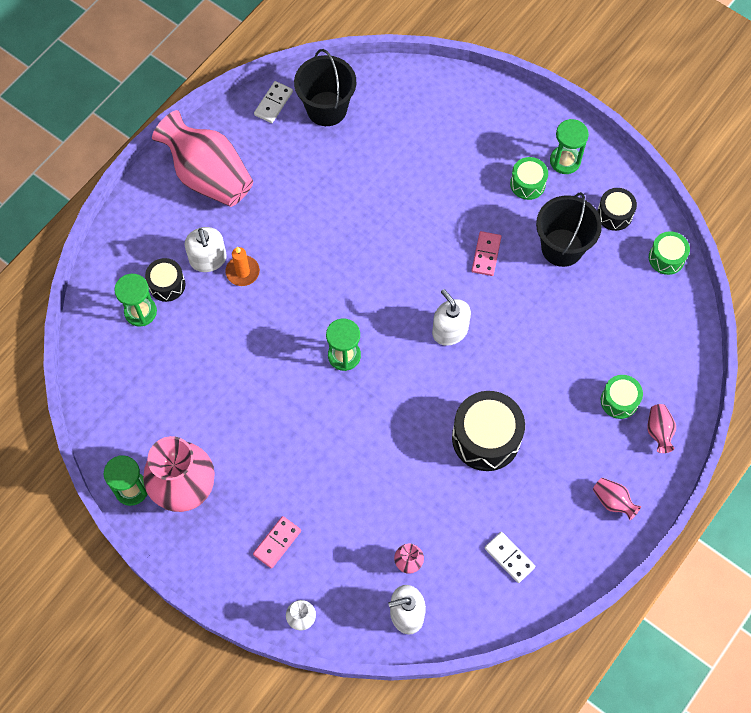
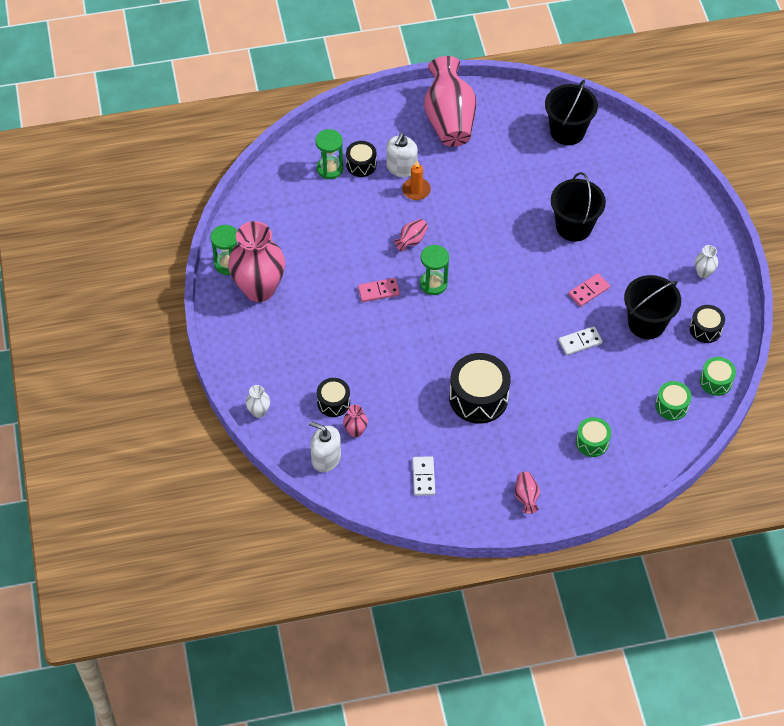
camera: 40 degrees right, 10 degrees down
pink domino [253,516,301,568] -> pink domino moved to [358,278,400,302]
white domino [254,81,293,123] -> white domino moved to [559,326,603,355]
white soap dispenser [432,289,471,346] -> none
green drum [510,157,548,200] -> green drum moved to [655,381,692,420]
green hourglass [550,119,589,174] -> white vase [695,245,718,278]
pink vase [648,404,676,453] -> pink vase moved to [394,219,428,251]
none -> black drum [317,378,350,417]
none -> black bucket [551,172,606,242]

